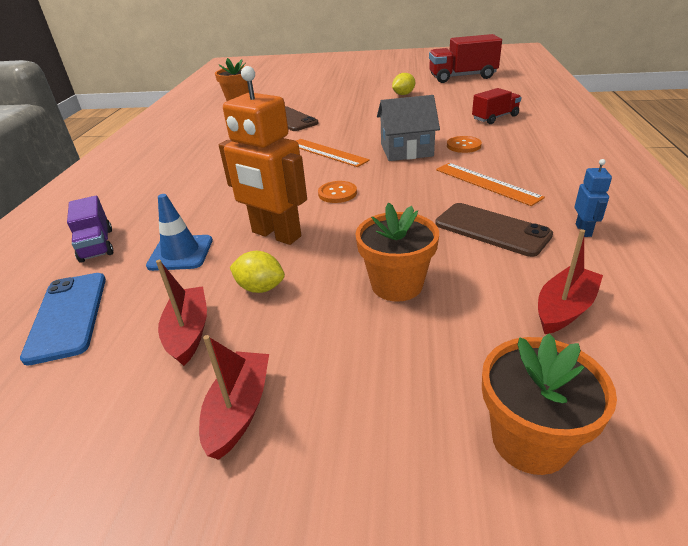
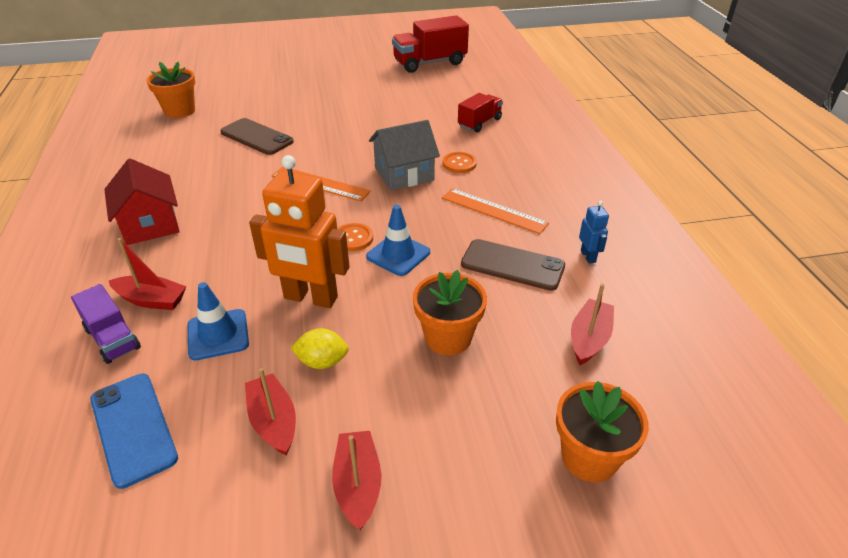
camera: 20 degrees left, 5 degrees up
yellow lemon [392,73,415,95] -> none
none -> red house [104,158,180,245]
none -> red boat [109,238,187,310]
none -> blue traffic cone [366,205,430,276]

